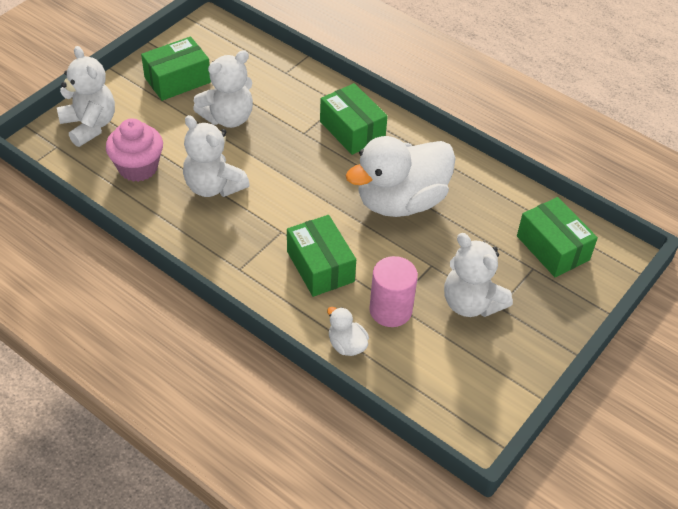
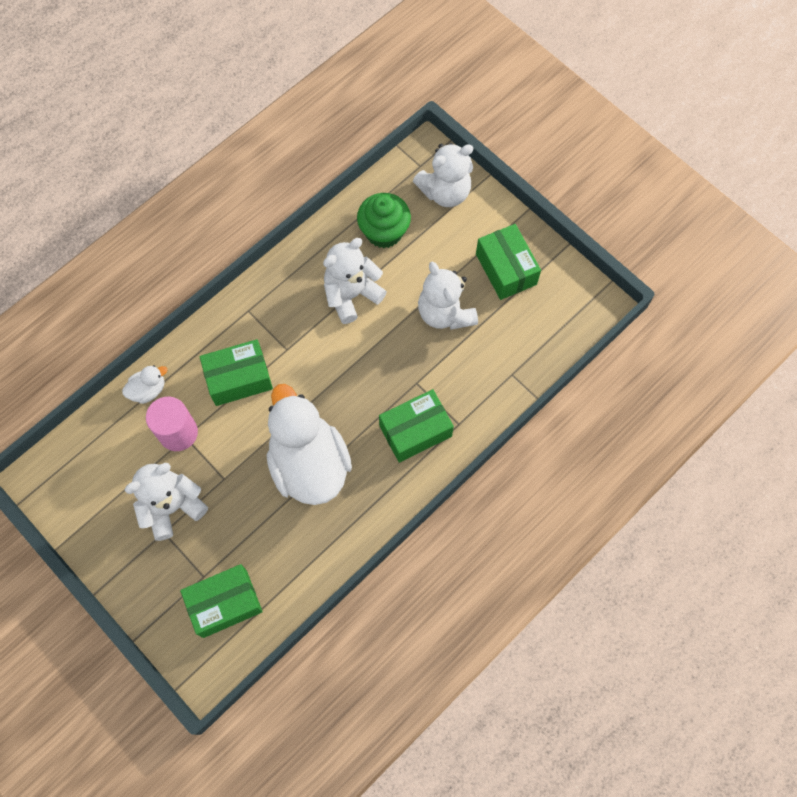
camera: 100 degrees right, 20 degrees up
pink cupcake [106,118,163,182] -> green cupcake [357,193,411,248]

